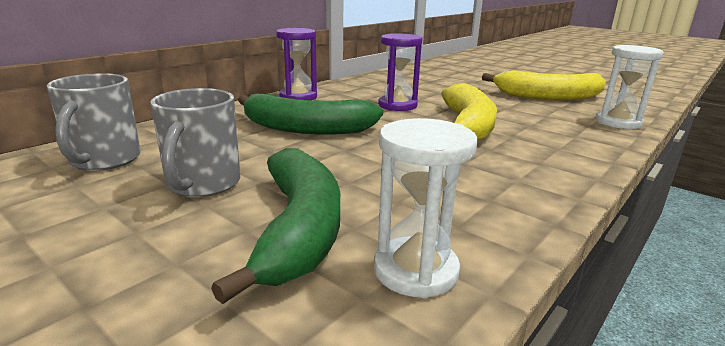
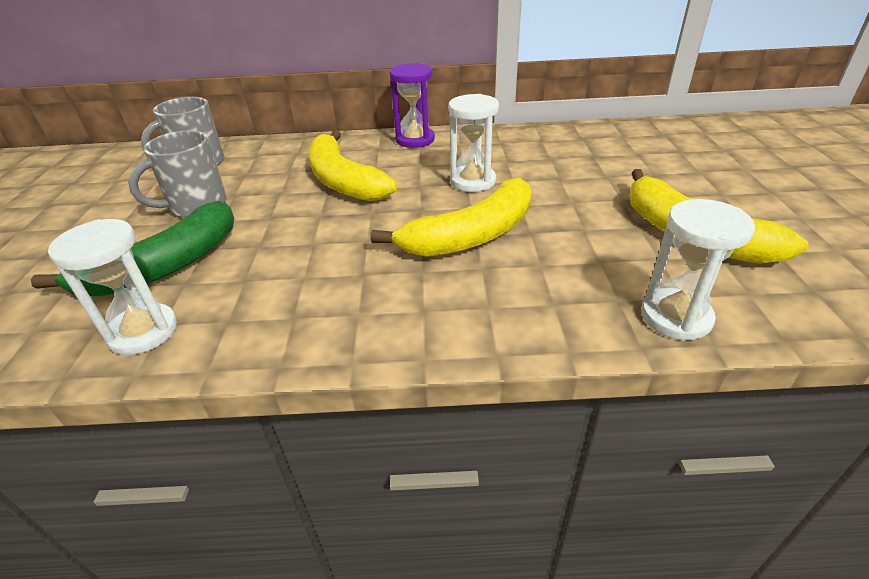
camera: 50 degrees right, 15 degrees up
green banana [238,94,383,135] -> yellow banana [308,130,397,201]
purple hourglass [378,33,423,111] -> white hourglass [448,94,499,192]

